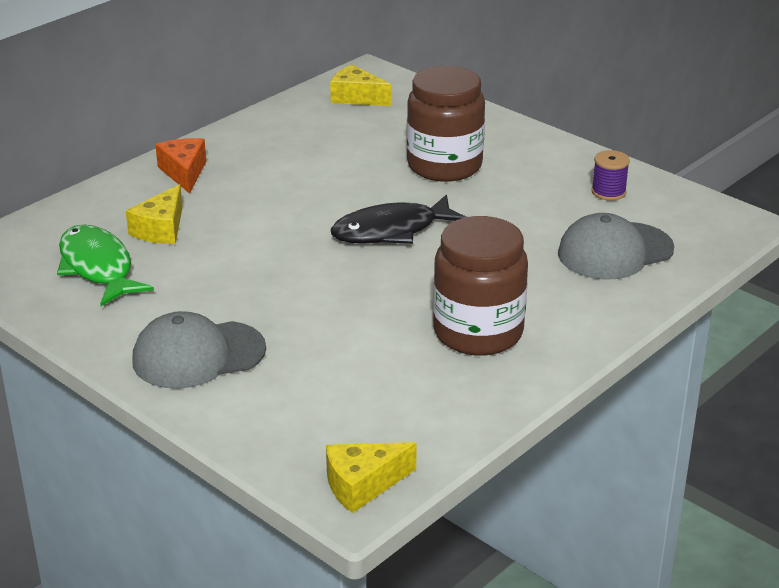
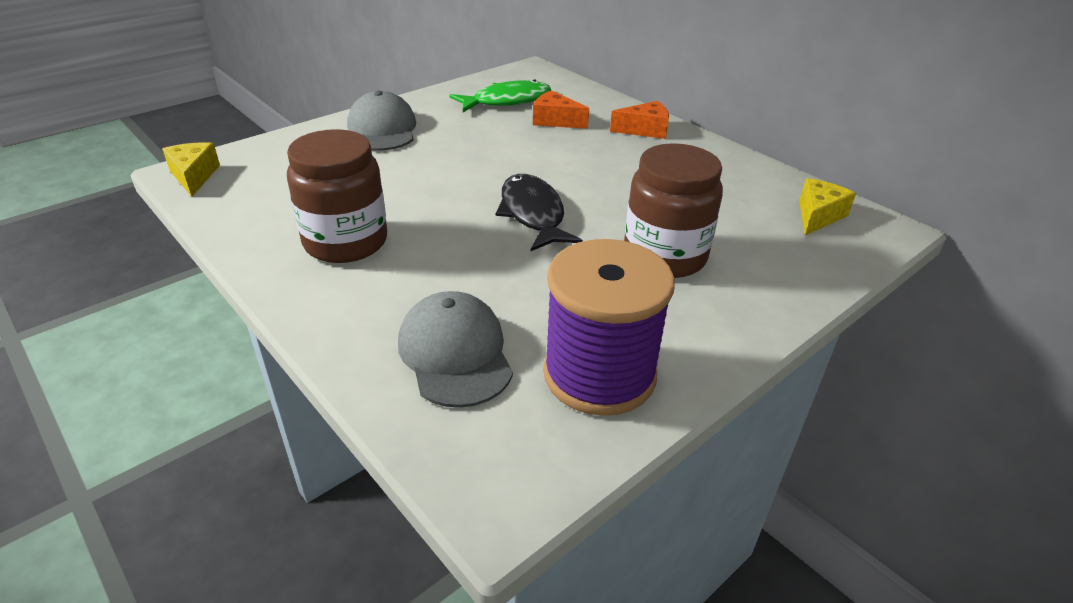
camera: 95 degrees right, 5 degrees up
yellow cheese [126,184,183,244] -> orange cheese [533,90,589,129]
purple spool [592,150,630,201] -> purple spool [543,239,675,416], size x2.44

